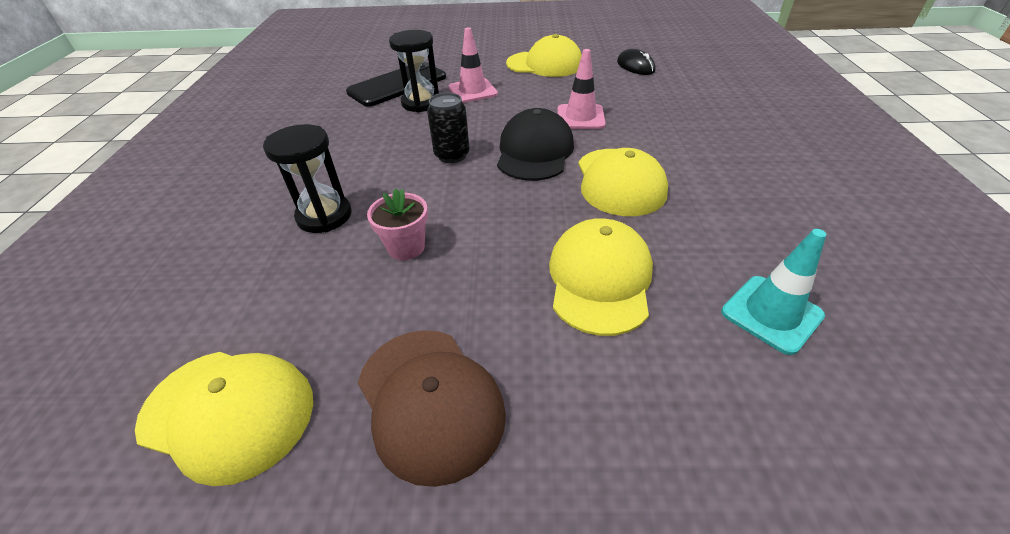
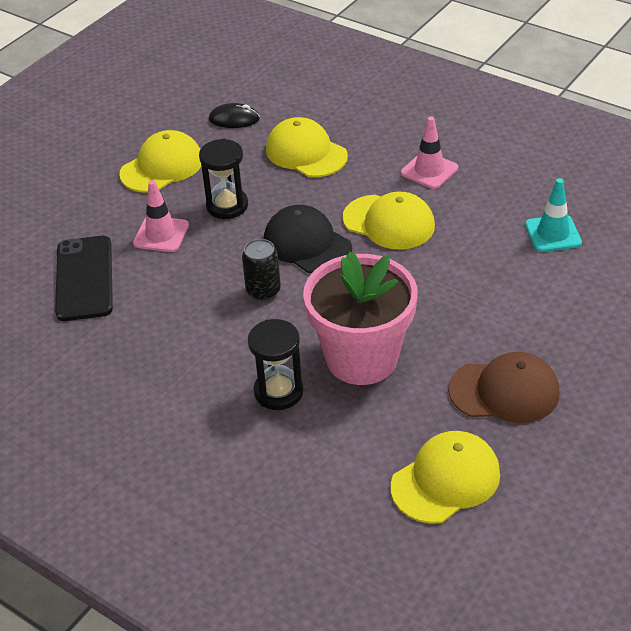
camera: 55 degrees left, 0 degrees up
pink flower pot [367,188,428,260] -> pink flower pot [303,252,418,385], size x2.35
black hourglass [389,30,439,112] -> black hourglass moved to [199,139,248,219]
yellow cap [549,218,653,336] -> yellow cap moved to [266,117,348,177]
pink traffic cone [557,49,606,129] -> pink traffic cone moved to [401,116,458,189]

